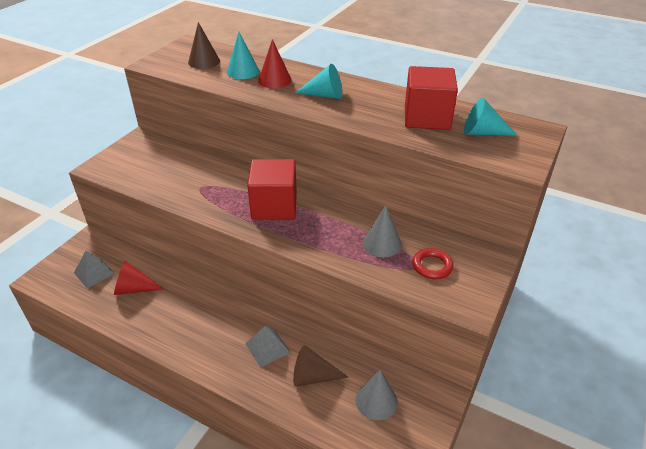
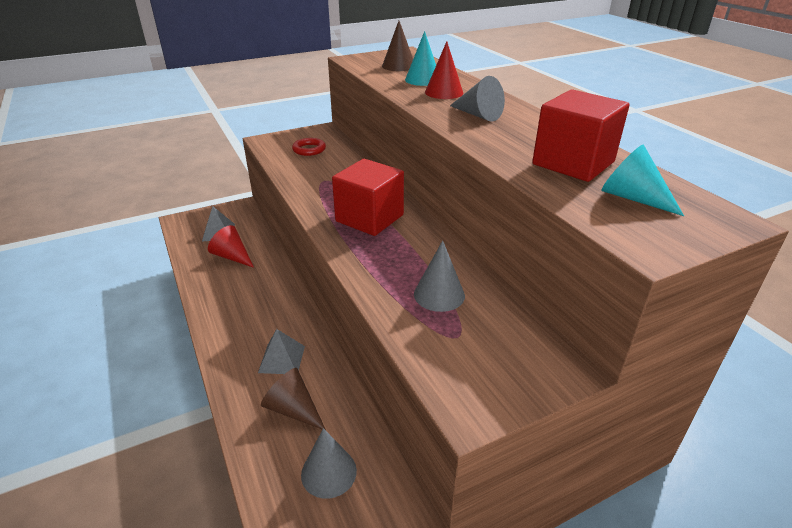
camera: 35 degrees right, 5 degrees down
turquoise cone [295,64,342,99] -> grey cone [450,76,505,121]
red ring [412,248,453,279] -> red ring moved to [292,138,326,156]

